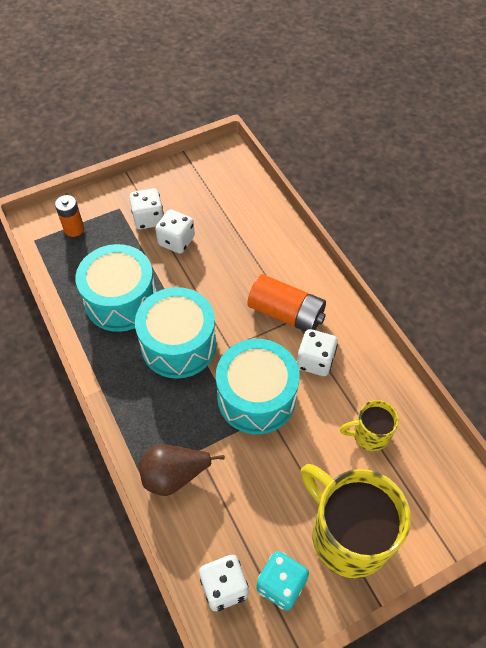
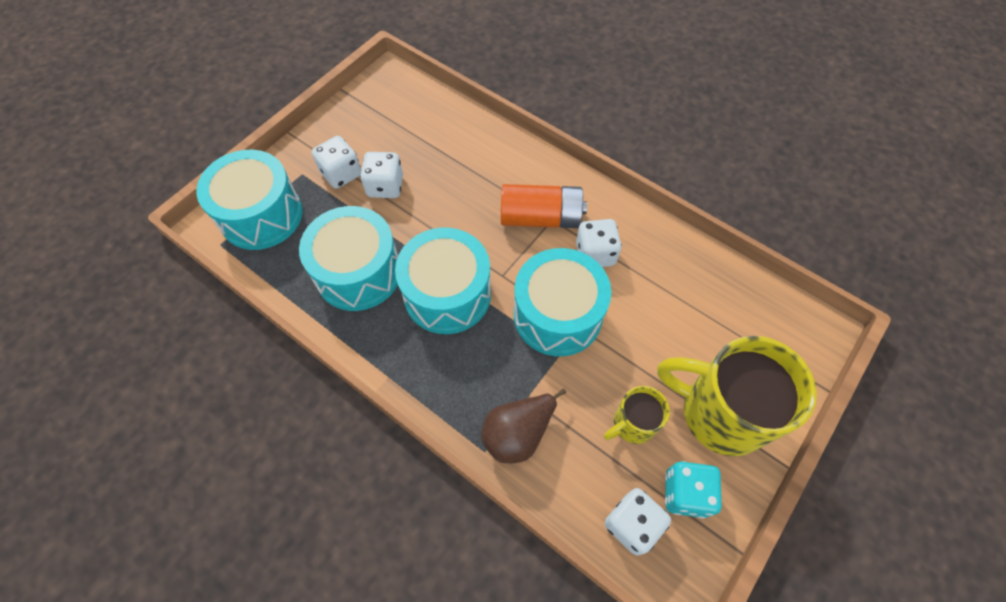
camera: 25 degrees left, 5 degrees up
orange battery [55,195,84,237] -> turquoise drum [196,150,303,250]
yellow mug [340,400,399,451] -> yellow mug moved to [604,386,670,444]

